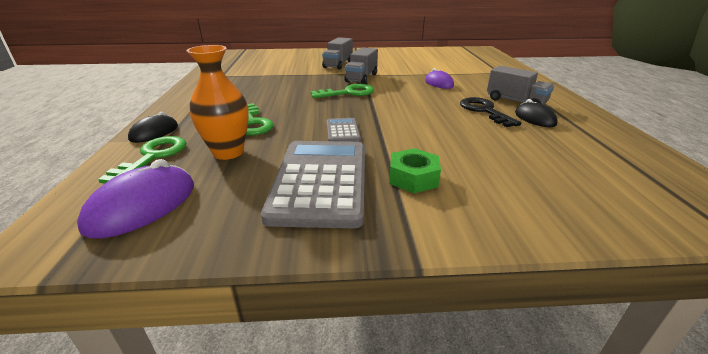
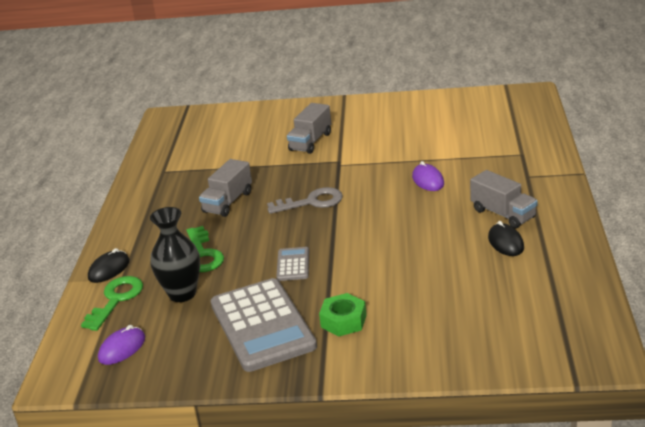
camera: 10 degrees right, 0 degrees up
purple mouse [77,159,194,239] -> purple mouse [98,325,145,365], size x0.64
orange vase [187,45,249,160] -> black vase [150,207,200,302]
grey calculator [261,141,365,228] -> grey calculator turned 150 degrees clockwise [211,278,317,372]
green key [311,84,374,98] -> grey key [267,187,343,214]
grey truck [344,47,378,84] -> grey truck moved to [199,159,252,217]
black key [460,97,521,127] -> none

